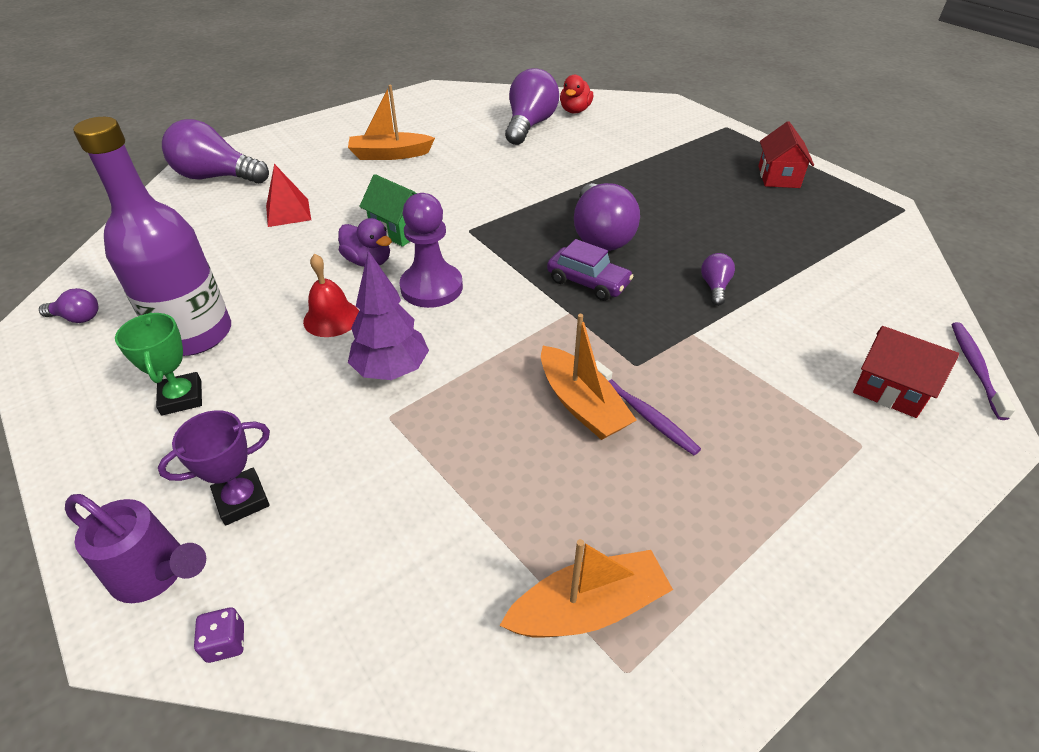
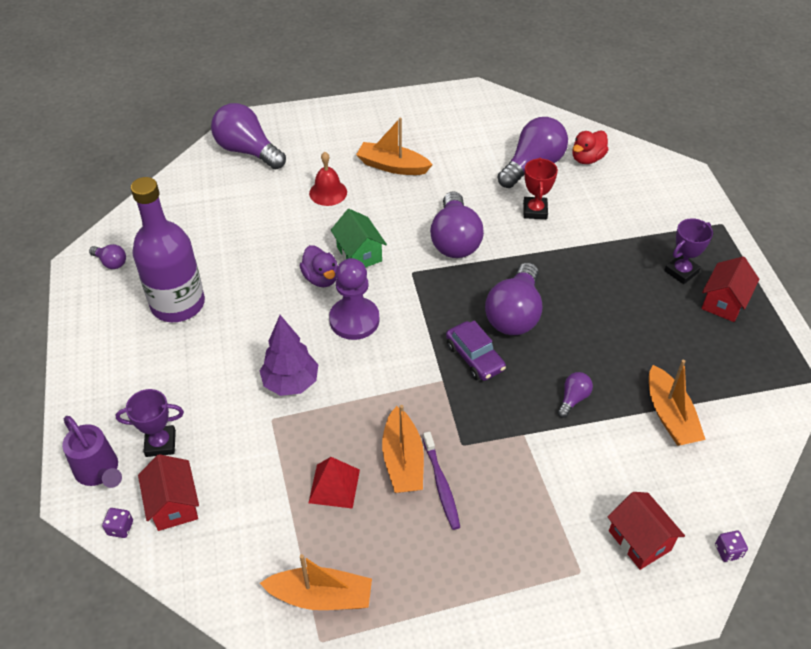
camera: 25 degrees right, 5 degrees up
green trophy [115,313,202,415] -> none
red pyramid [266,164,311,227] -> red pyramid moved to [308,457,360,509]
red bell [303,253,359,337] -> red bell moved to [309,152,347,206]
purple toothbrush [952,322,1016,420] -> purple dice [715,530,748,562]
none -> red house [138,454,199,531]
none -> purple light bulb [430,191,484,258]
none -> red trophy [523,158,558,219]
none -> orange boat [649,360,706,446]
none -> purple trophy [664,218,713,284]

